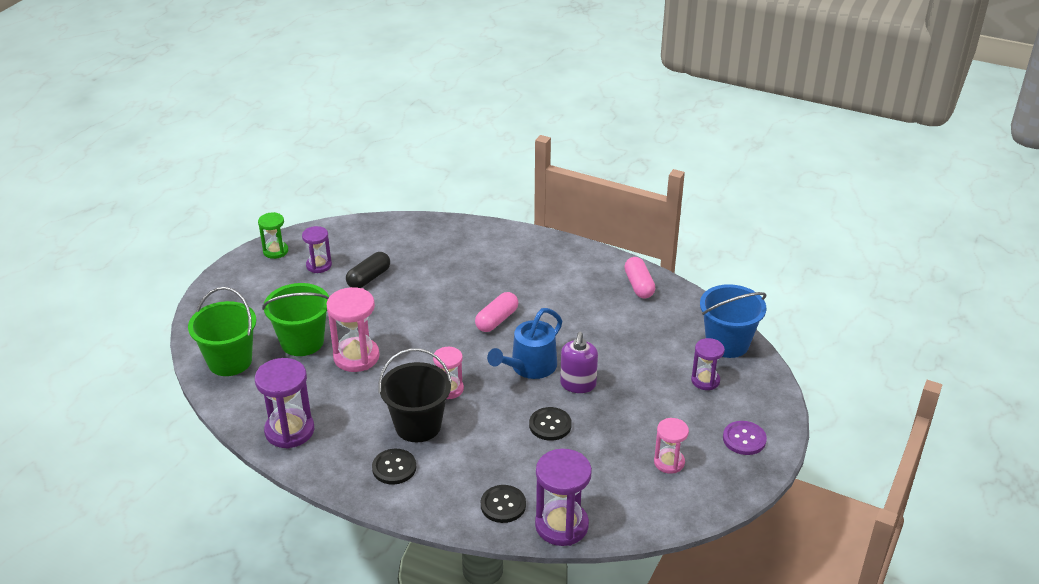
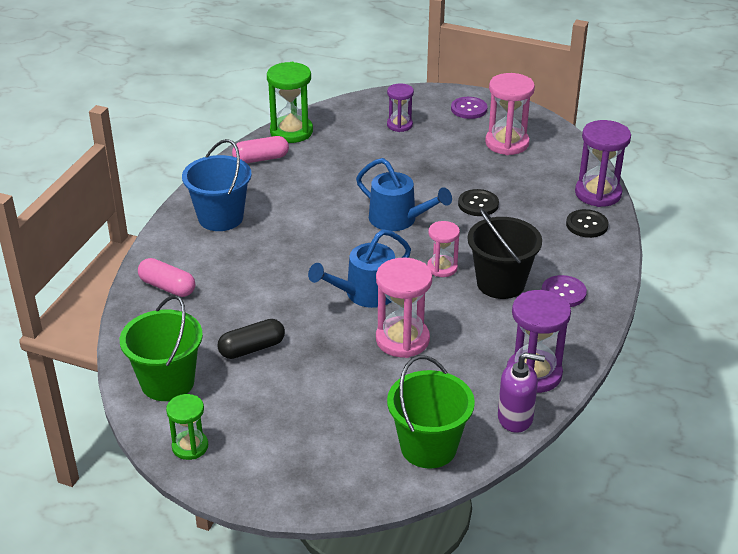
camera: 95 degrees left, 0 degrees up
green bucket [262,283,329,356] -> green bucket moved to [120,295,203,401]
purple hourglass [302,226,332,273] -> none
black capsule [346,252,390,288] -> black capsule turned 60 degrees counterclockwise [217,319,285,359]
black button [372,449,416,485] -> purple button [542,275,587,307]
pink capsule [475,292,518,332] -> pink capsule moved to [138,258,195,297]
purple soap dispenser [560,332,598,393] -> purple soap dispenser moved to [498,352,545,433]
pink hourglass [654,418,689,474] -> pink hourglass [485,73,535,155], size x1.64
blue bucket [700,284,766,358] -> blue bucket moved to [182,139,252,231]
none -> green hourglass [267,62,313,143]
none -> blue watering can [308,229,411,308]

